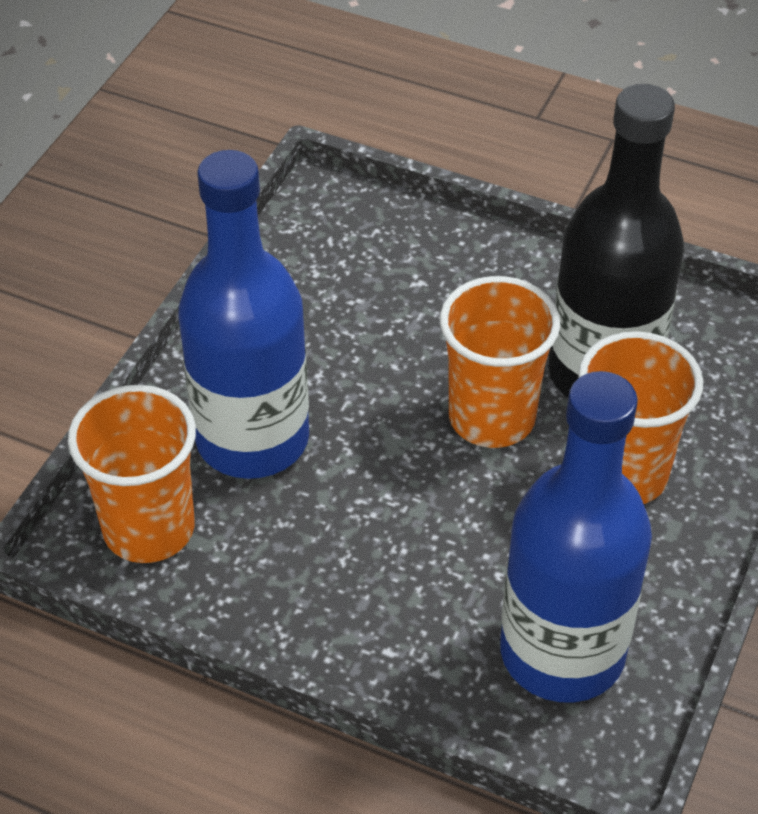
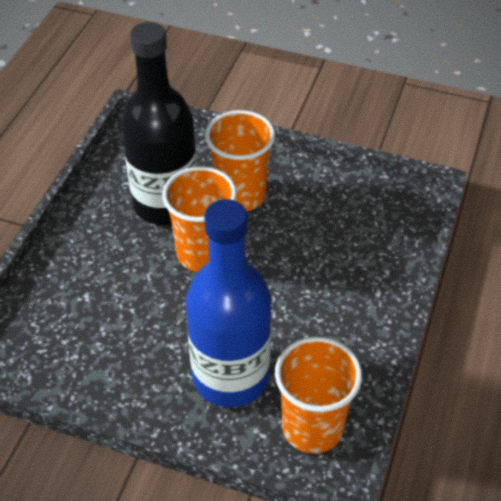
camera: 95 degrees left, 0 degrees up
blue bottle [500,371,652,702] -> none

